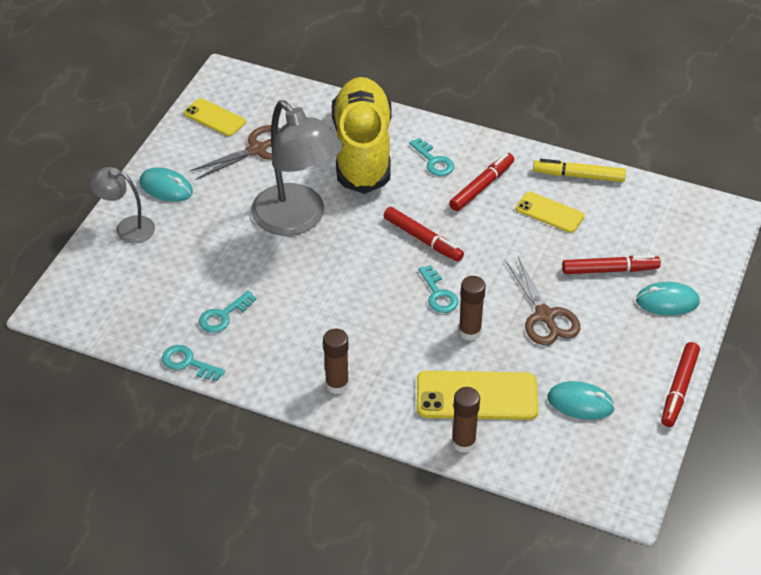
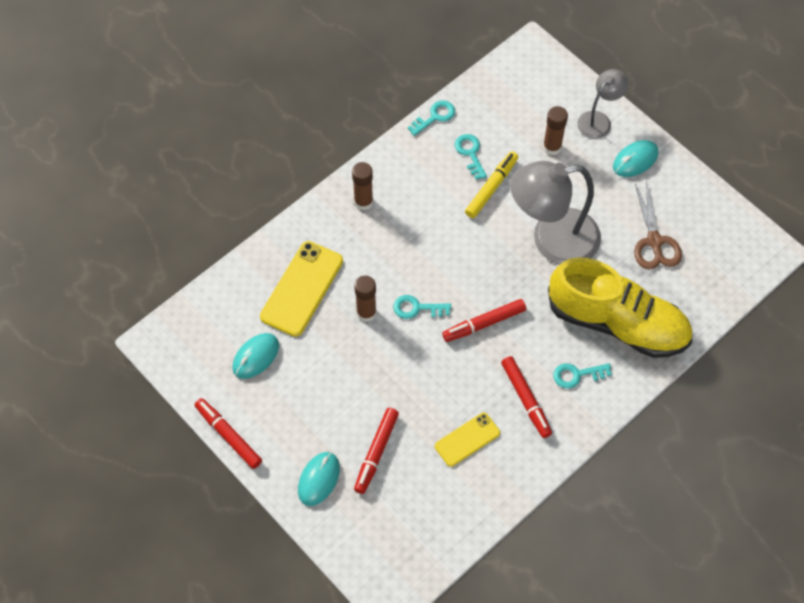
camera: 115 degrees right, 15 degrees up
yellow phone [184,98,246,136] -> none
brown glue stick [452,387,480,453] -> brown glue stick moved to [543,106,568,155]
brown scissors [506,257,580,345] -> none
yellow marker [533,159,626,182] -> yellow marker moved to [465,151,518,218]

